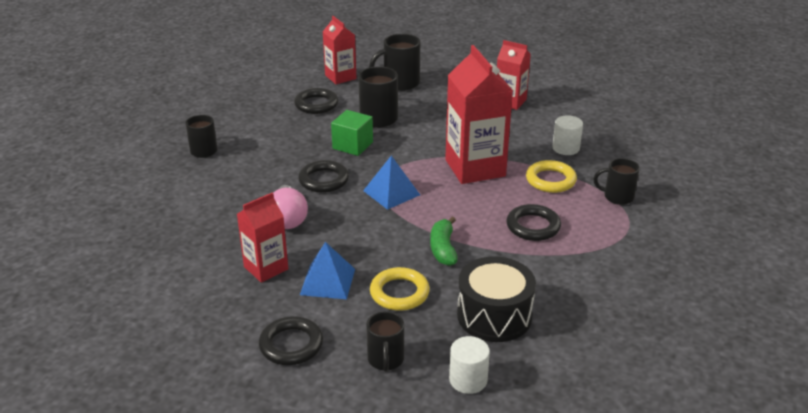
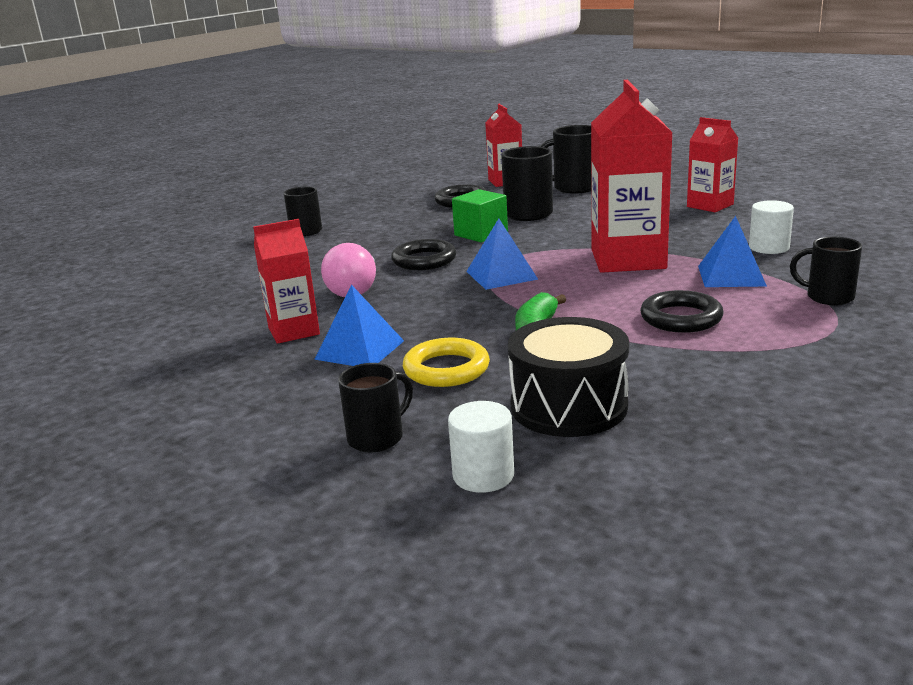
camera: 20 degrees right, 10 degrees down
black ring [259,316,323,365] -> none
black mug [366,311,404,372] -> black mug turned 150 degrees counterclockwise [338,363,413,453]
yellow ring [526,160,577,193] -> blue pyramid [698,216,767,287]

